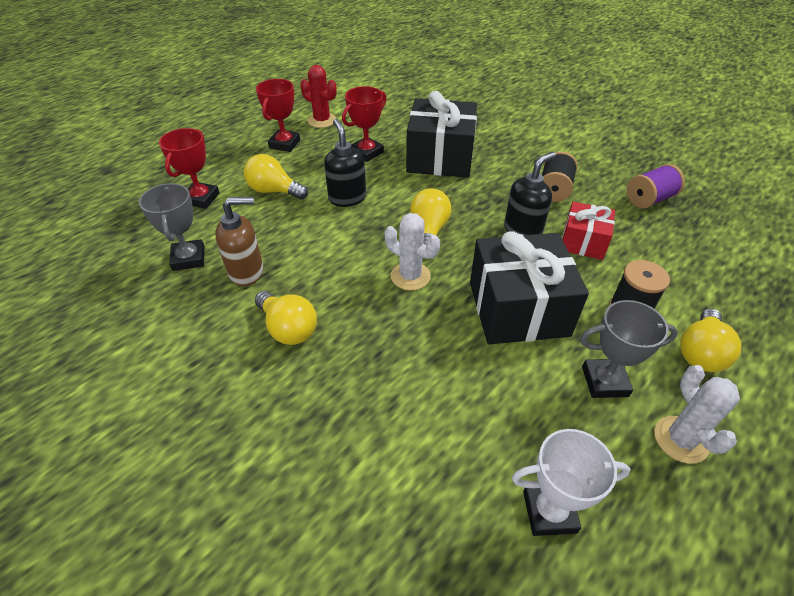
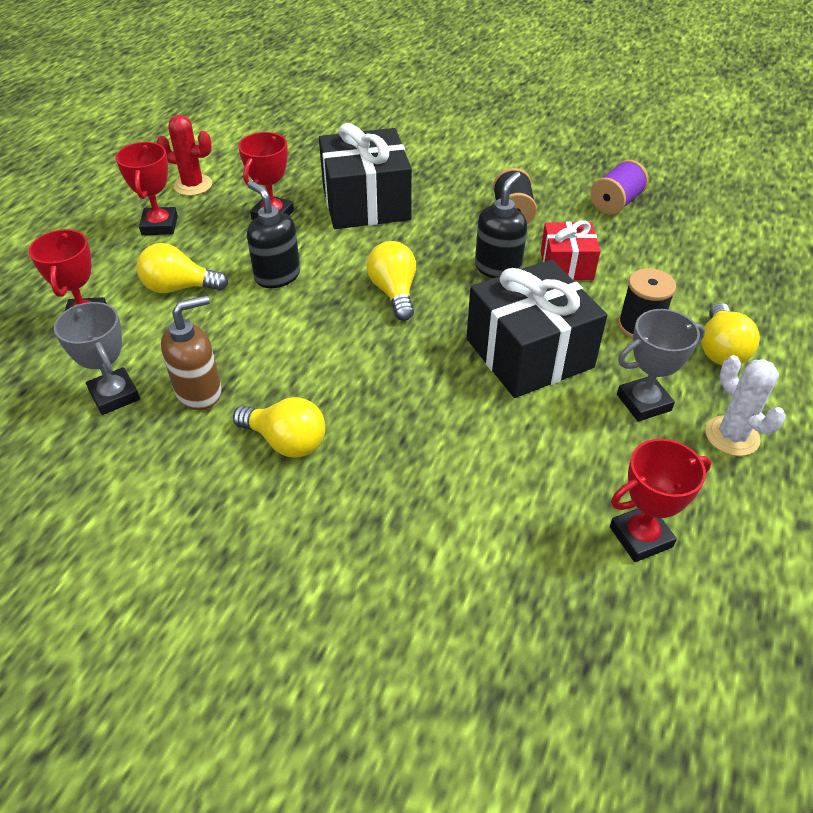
camera: 20 degrees left, 0 degrees up
white cactus [385,213,440,290] -> none
white trophy [512,429,631,536] -> red trophy [610,439,711,562]

